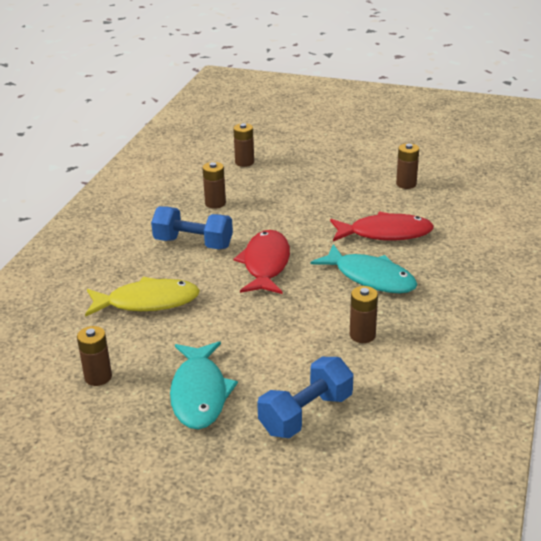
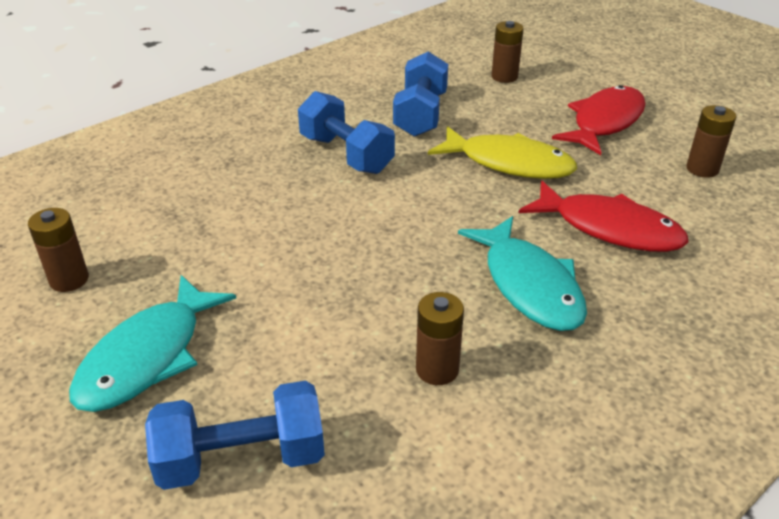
camera: 30 degrees right, 5 degrees up
yellow fish [85,277,200,317] -> yellow fish moved to [428,126,577,179]
brown battery [202,162,226,209] -> blue dumbbell [393,52,448,137]
red fish [233,230,290,294] -> red fish moved to [552,85,645,155]

